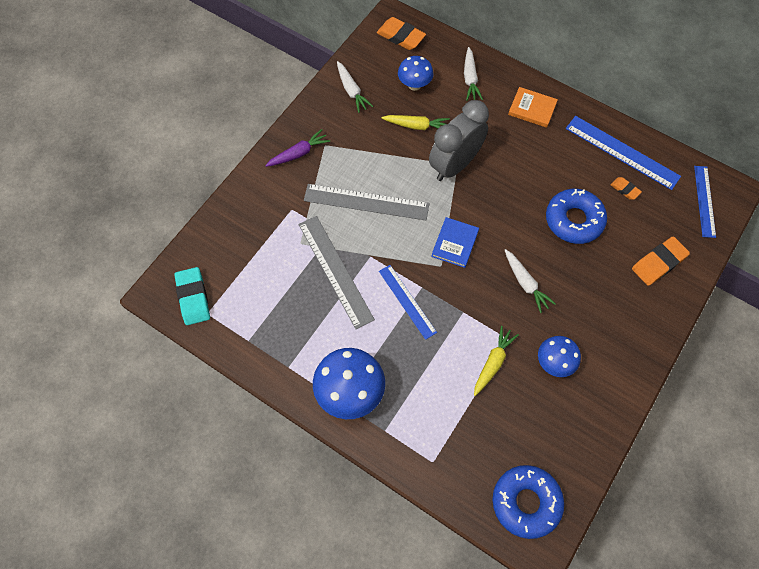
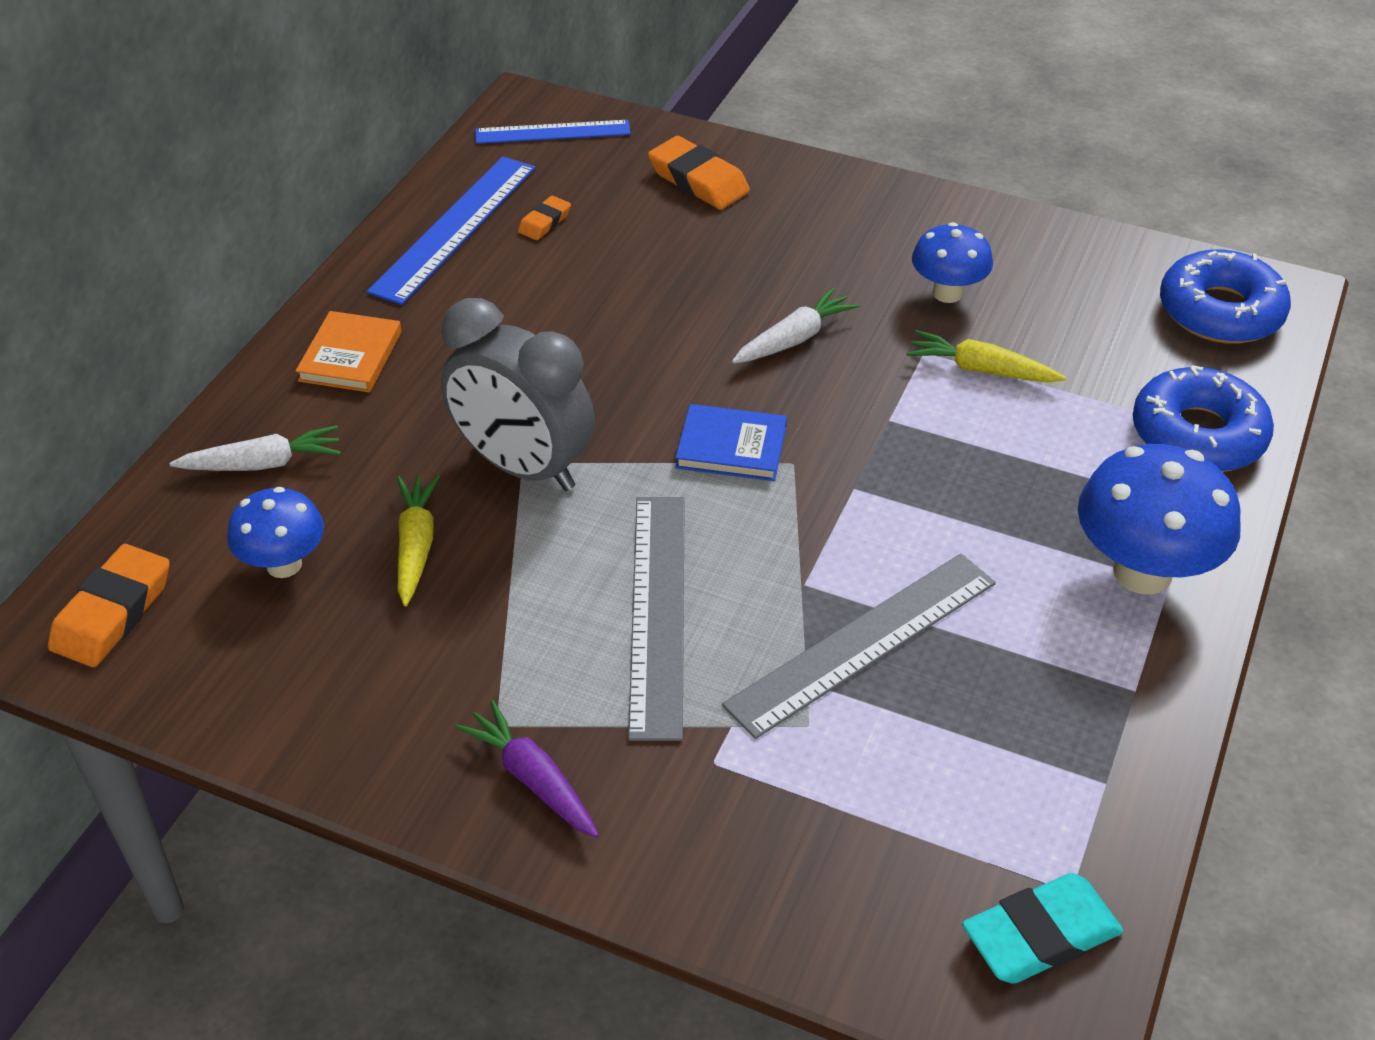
camera: 100 degrees left, 20 degrees down
white carrot [337,61,374,113] -> none
blue ruler [379,265,437,340] -> none
blue donut [546,189,607,244] -> blue donut moved to [1133,365,1274,472]

